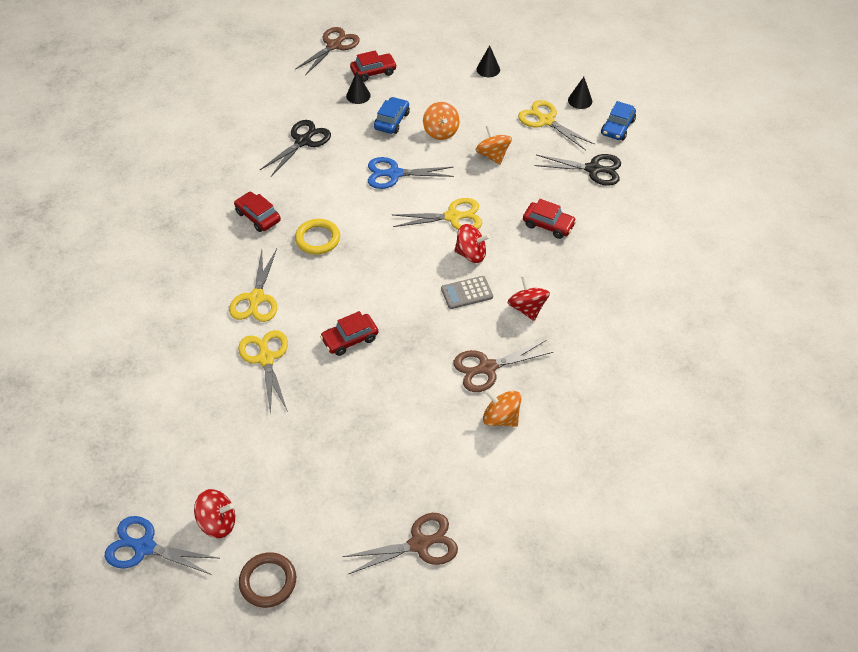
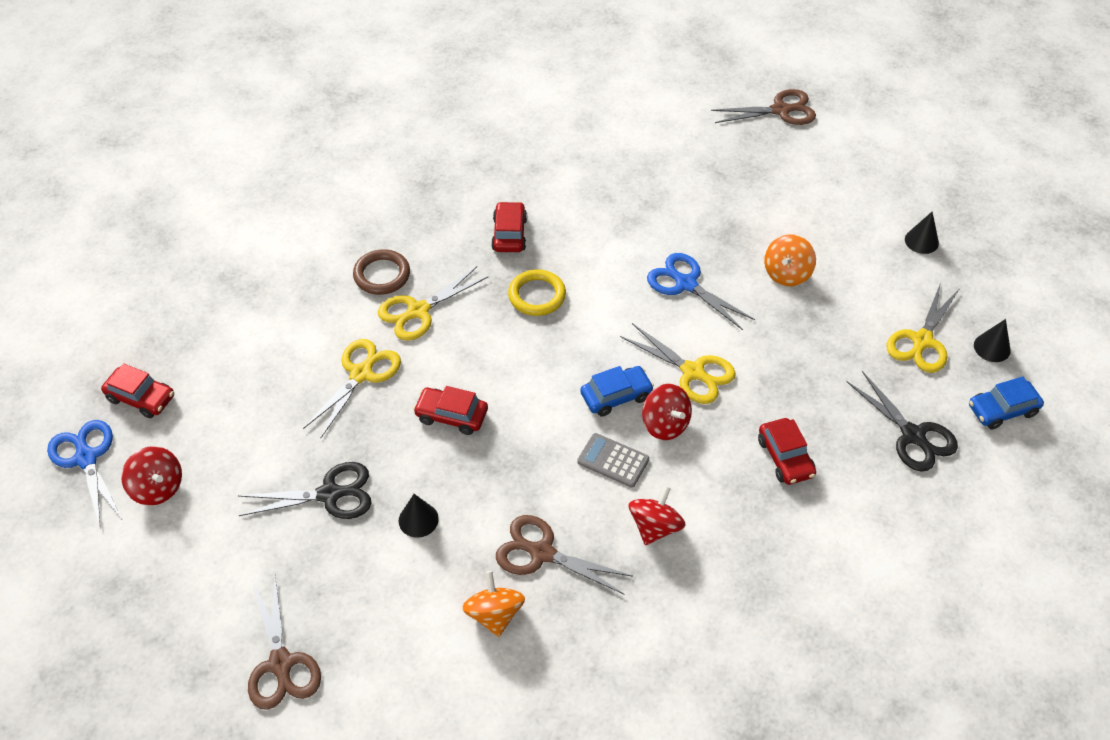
camera: 45 degrees right, 0 degrees up
brown ring [239,552,296,608] -> brown ring moved to [353,249,410,295]
black scissors [260,120,331,177] -> black scissors moved to [239,462,372,519]
brown scissors [342,513,458,575] -> brown scissors turned 45 degrees clockwise [248,577,321,710]
black cone [346,72,371,104] -> black cone moved to [399,494,439,538]
red car [350,50,397,82] -> red car moved to [101,363,174,418]
blue car [374,97,410,134] -> blue car moved to [580,366,654,417]
orange spinning top [475,125,512,165] -> none
yellow scissors [518,100,595,150] -> yellow scissors turned 150 degrees counterclockwise [887,283,959,373]

